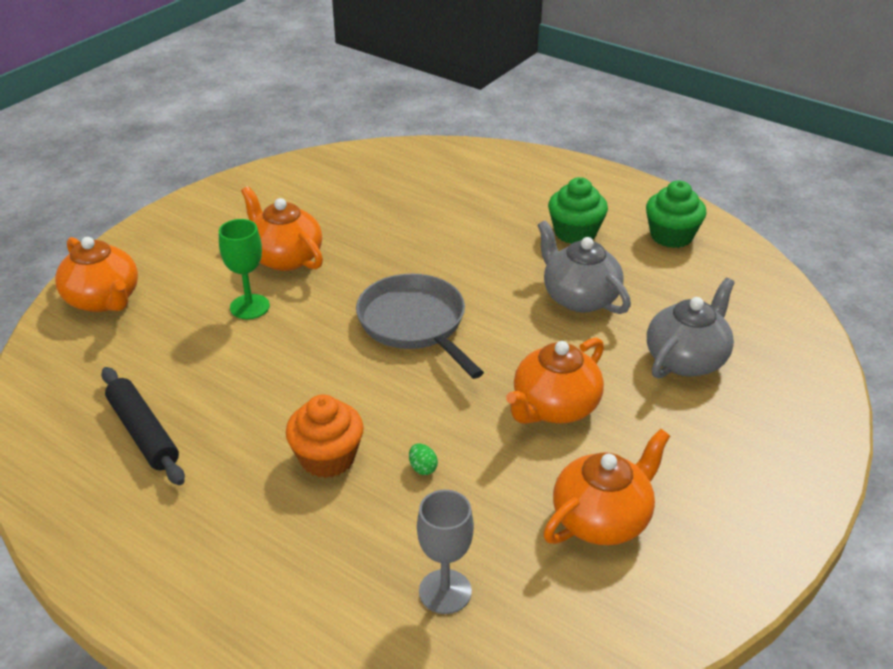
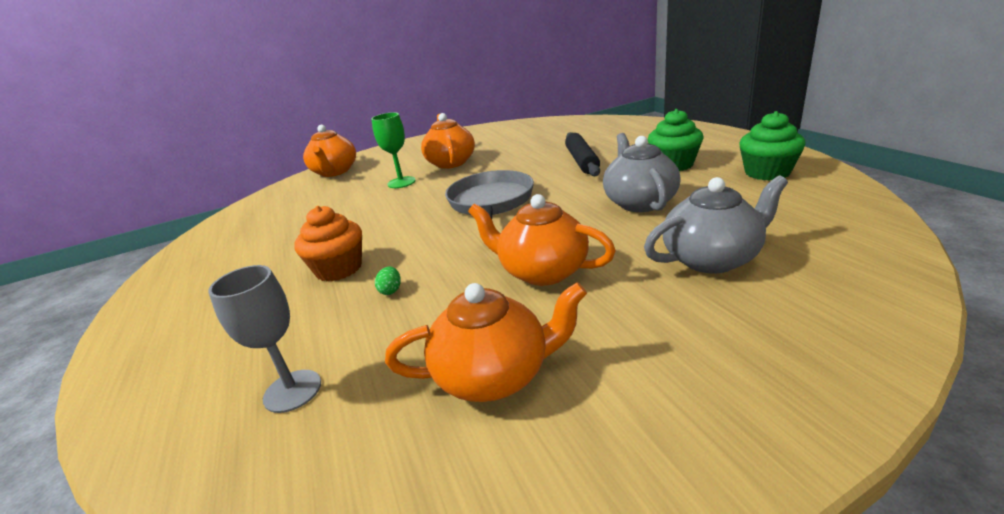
camera: 35 degrees right, 10 degrees down
black rolling pin [101,367,185,485] -> black rolling pin moved to [565,132,600,176]
orange teapot [506,338,604,424] -> orange teapot turned 45 degrees clockwise [468,194,616,286]

